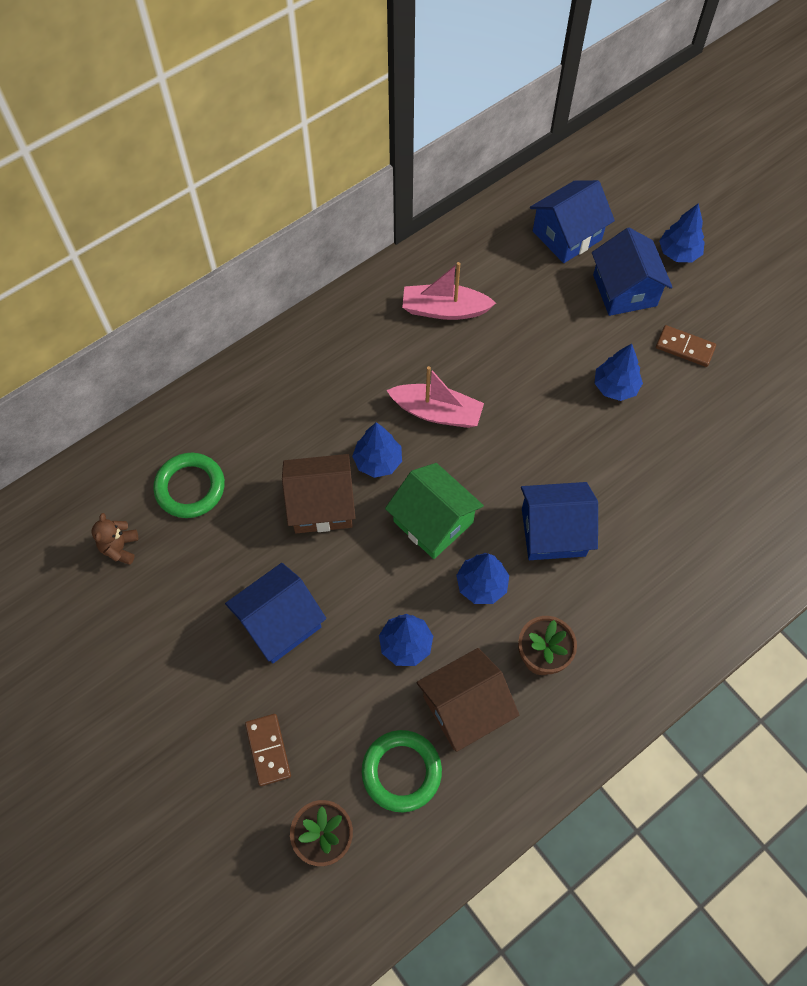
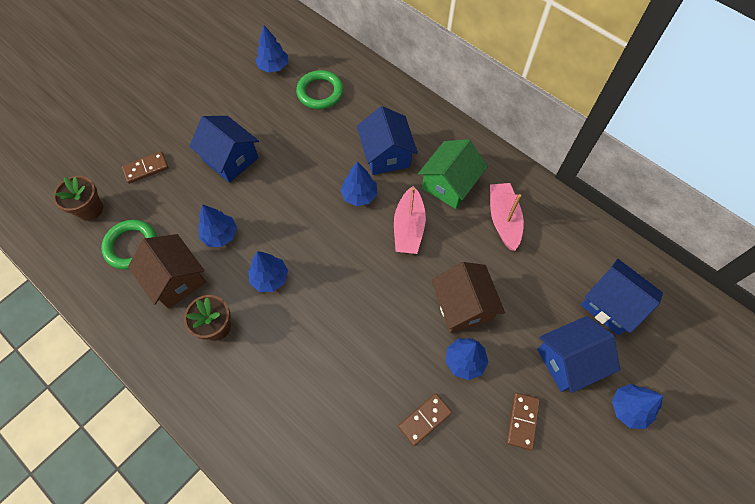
camera: 80 degrees right, 0 degrees up
brown teddy bear [91,513,138,565] -> blue tree [255,25,288,73]
brown house [282,454,356,533] -> brown house moved to [432,262,505,333]
green house [385,463,484,559] -> green house moved to [418,139,488,209]
blue house [521,482,598,560] -> blue house moved to [357,106,418,175]
none -> brown domino [398,393,452,446]

